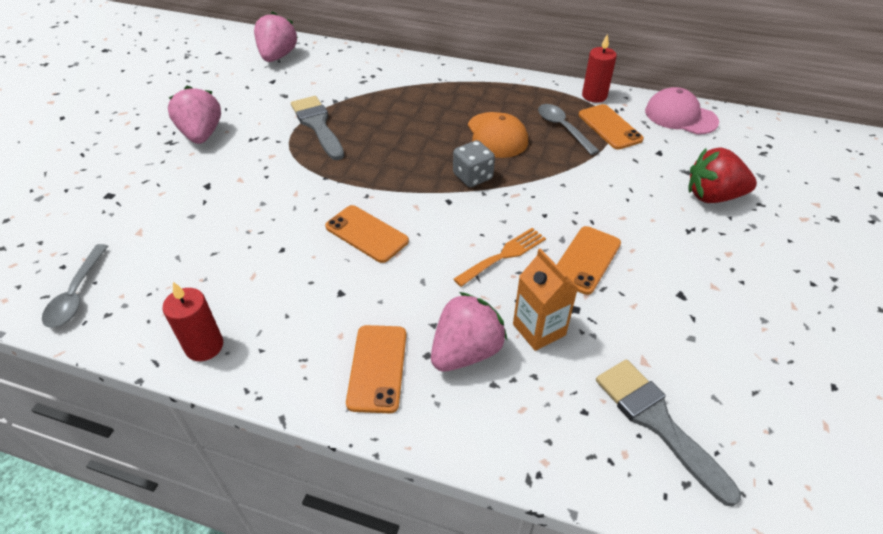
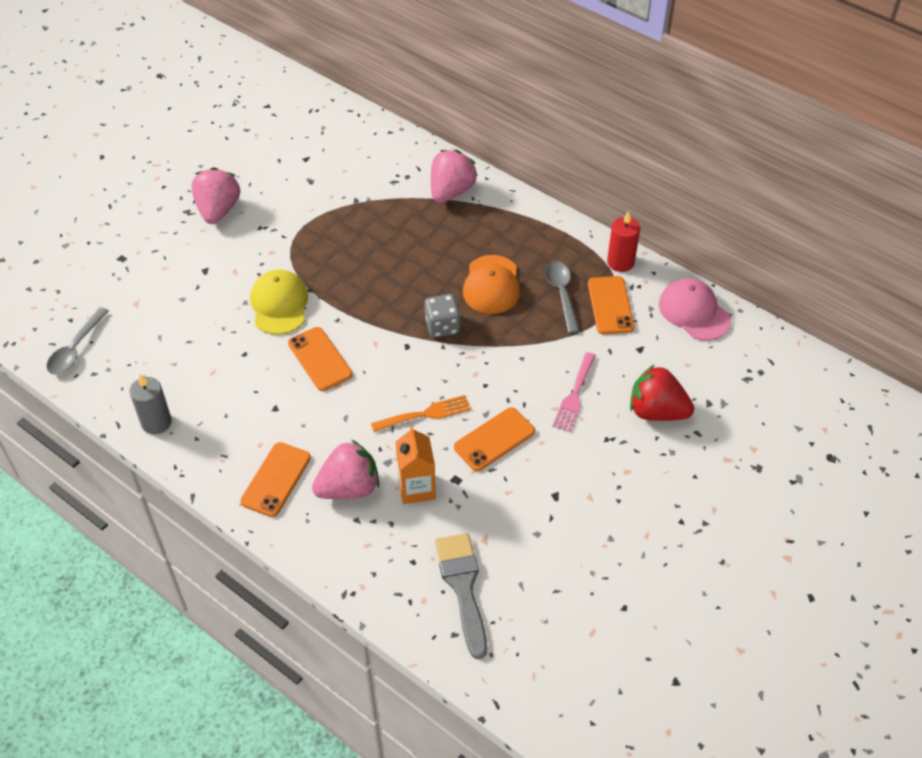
camera: 20 degrees right, 5 degrees up
red candle [162,282,223,361] -> grey candle [129,374,172,434]
pink strawberry [254,12,298,62] -> pink strawberry moved to [431,150,478,203]
grey brush [291,96,344,160] -> none
none -> yellow cap [250,270,308,335]
none -> pink fork [552,352,596,432]

